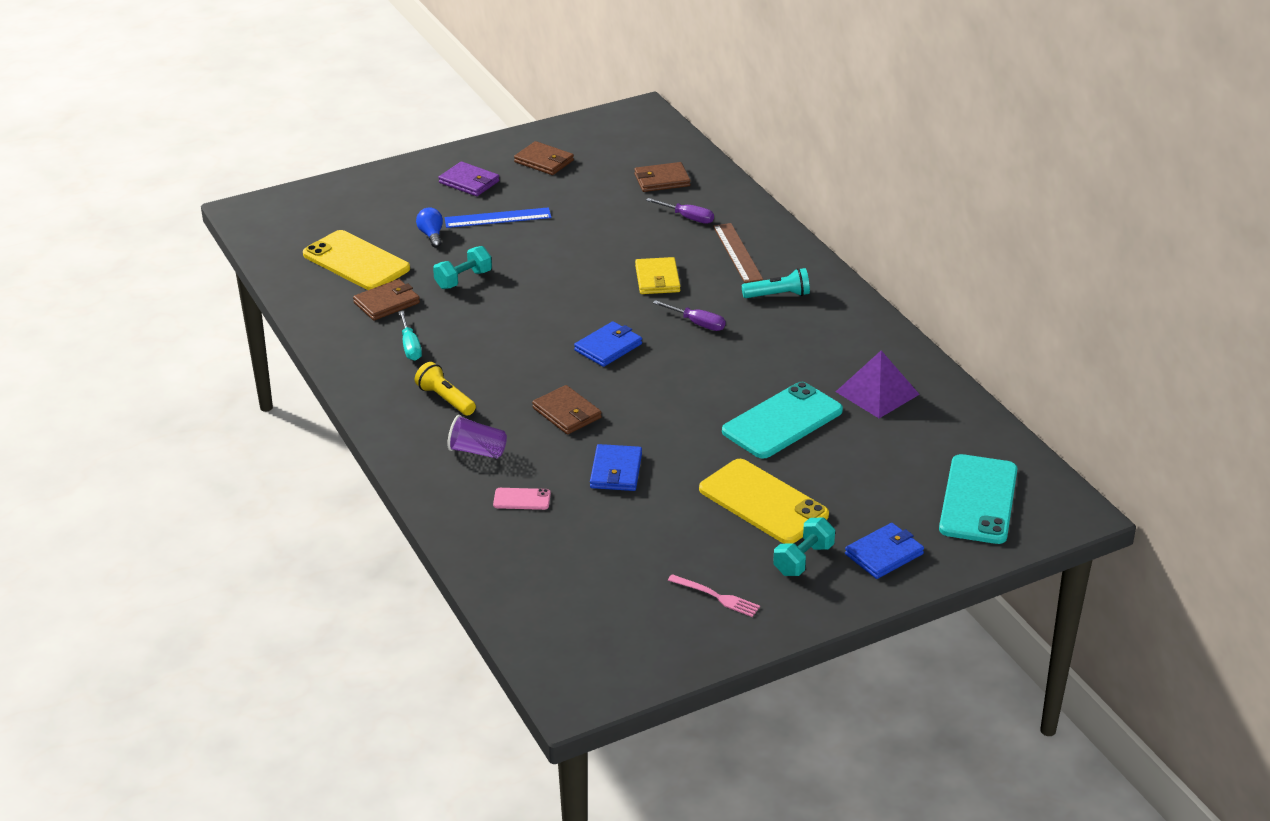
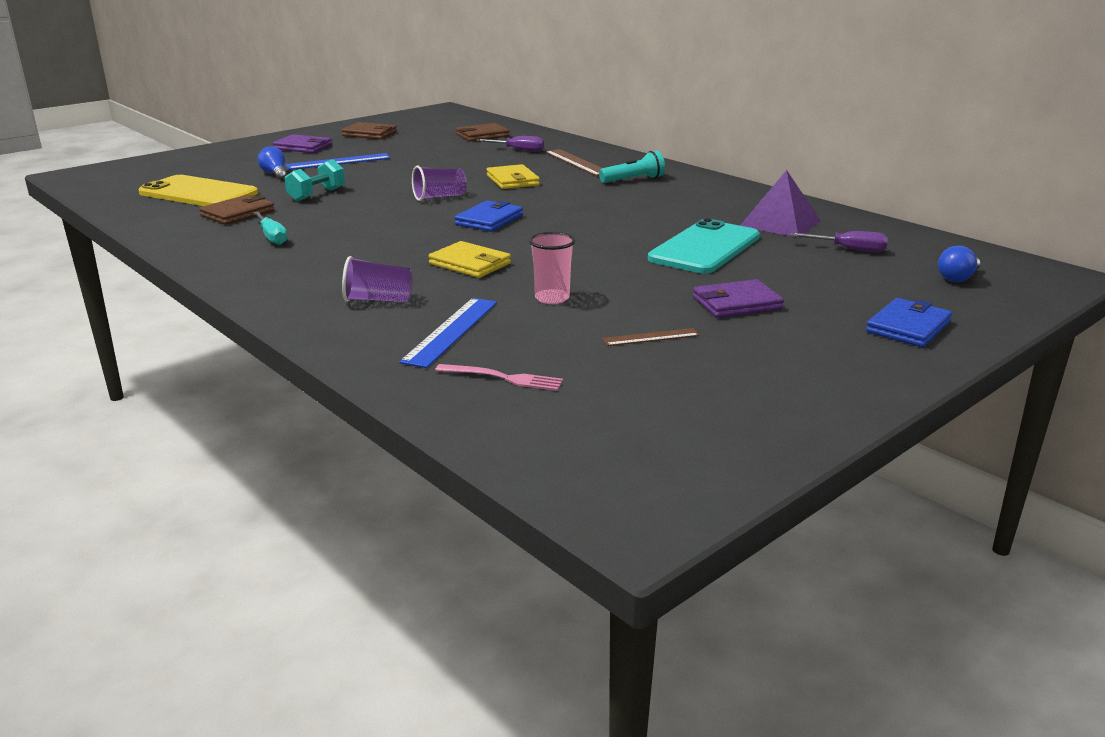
camera: 15 degrees left, 10 degrees down
yellow flashlight [415,362,476,416] -> none
pink phone [493,488,551,510] -> blue ruler [399,298,497,368]
brown wallet [532,385,602,434] -> yellow wallet [428,241,511,278]
blue wallet [590,444,642,491] -> pink cup [529,232,575,304]
purple screwdriver [653,300,725,331] -> purple screwdriver moved to [790,231,888,252]
pink fork [668,574,760,617] -> pink fork moved to [435,364,563,391]
yellow phone [699,459,829,544] -> purple wallet [693,279,784,318]
turquoise dumbbell [773,517,835,576] -> none
turquoise phone [939,454,1018,544] -> blue light bulb [938,246,980,282]
none -> purple cup [412,166,467,201]
none -> brown ruler [602,328,699,346]

